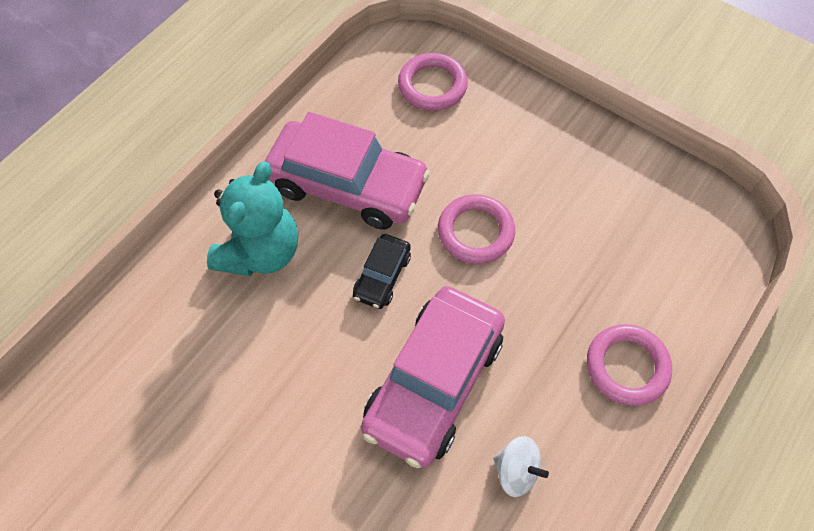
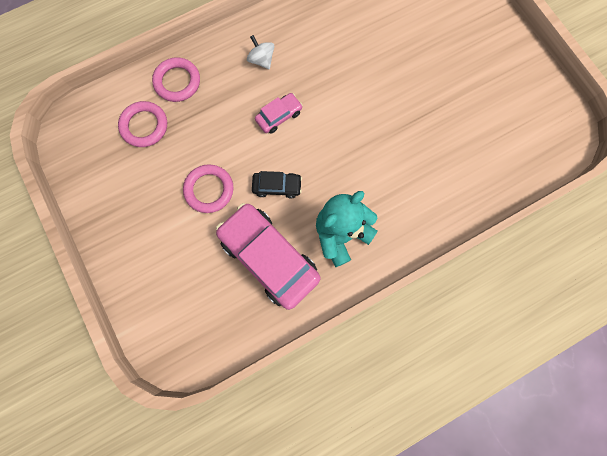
camera: 155 degrees left, 15 degrees up
black car [353,234,411,309] -> black car turned 45 degrees clockwise [252,171,302,198]
pink car [361,286,505,468] -> pink car [255,93,303,134], size x0.47
pink ring [398,53,468,111] -> pink ring moved to [118,101,167,147]

